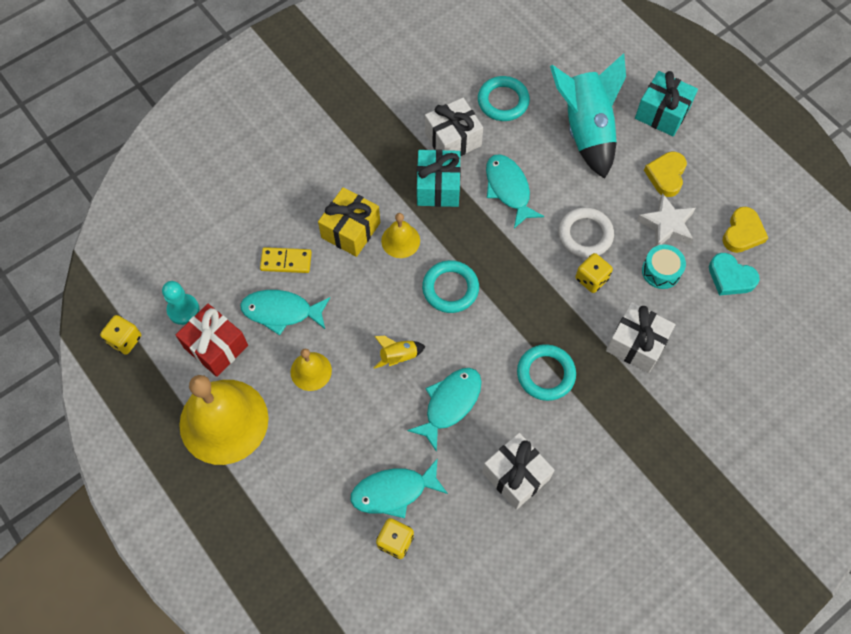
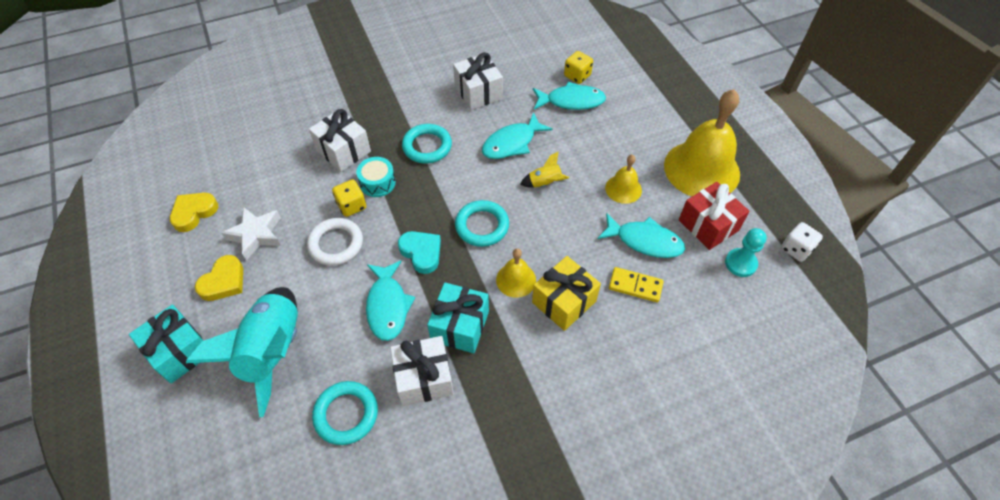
camera: 165 degrees left, 10 degrees down
yellow dice [100,315,141,355] -> white dice [781,222,823,262]
turquoise drum [642,244,686,289] -> turquoise drum moved to [356,157,396,197]
turquoise heart [709,253,760,296] -> turquoise heart moved to [398,231,441,274]

